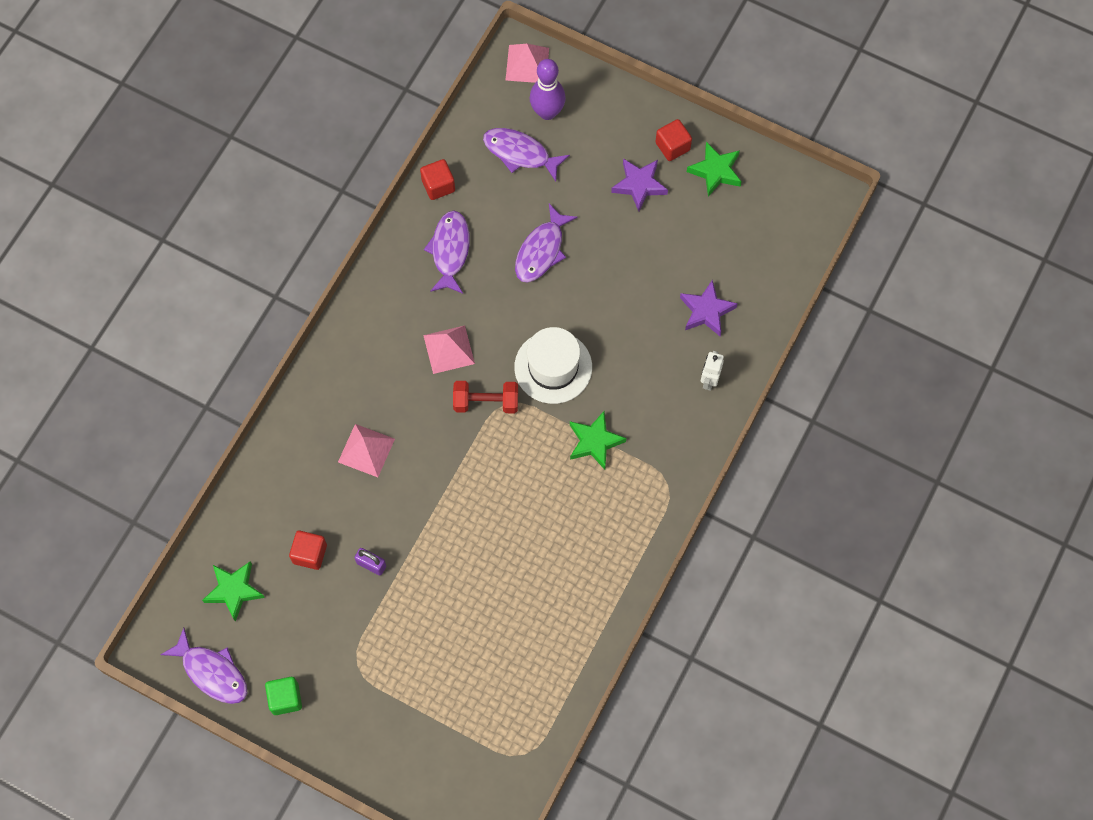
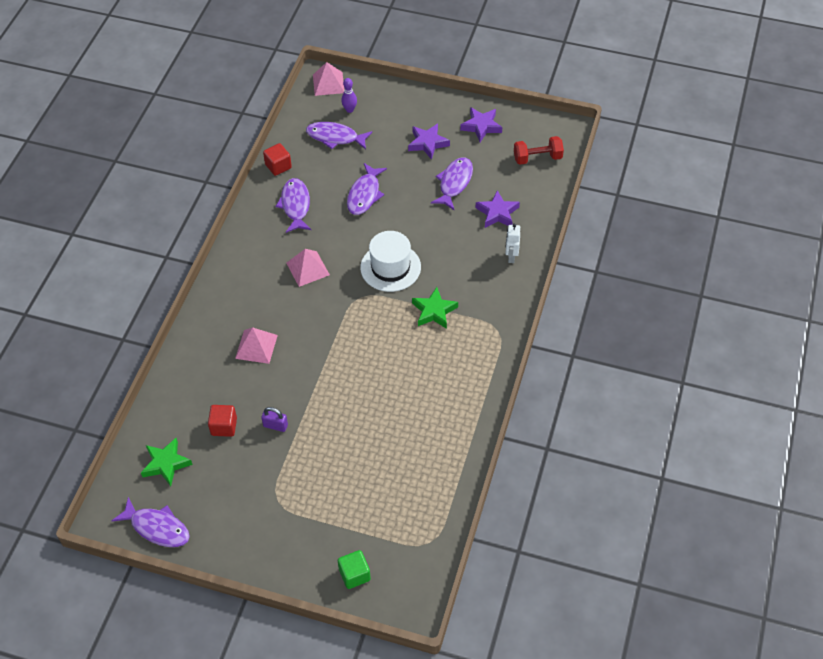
camera: 10 degrees left, 15 degrees down
green cube [265,677,302,715] -> green cube moved to [338,550,371,589]
red dumbbell [453,381,518,413] -> red dumbbell moved to [514,136,564,165]
purple bowling pin [530,59,566,120] -> purple bowling pin [341,78,357,113], size x0.59
red cube [656,119,692,161] -> none
green star [687,142,742,197] -> purple star [460,107,502,142]
none -> purple fish [431,157,473,210]

